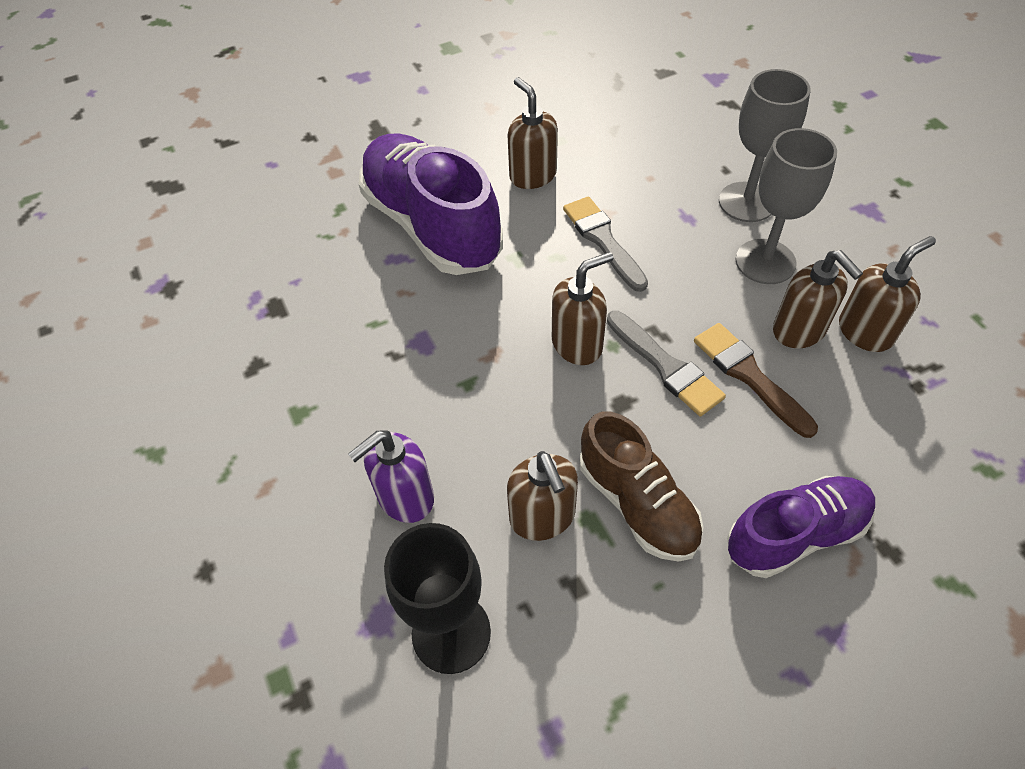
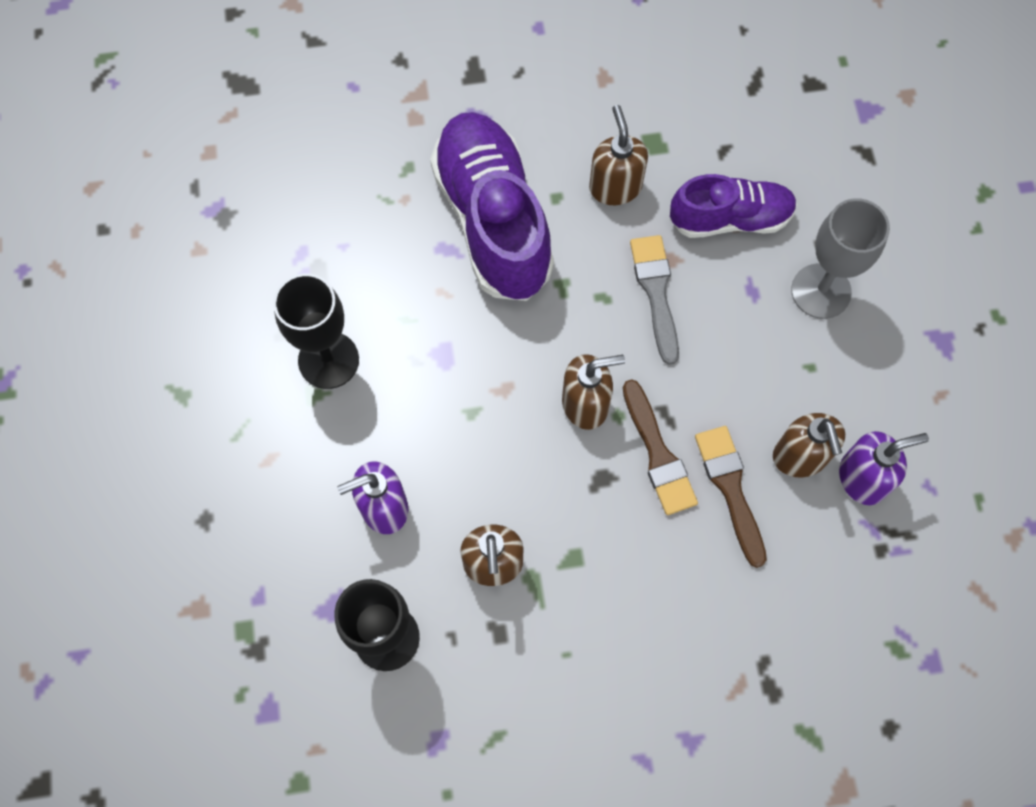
camera: 15 degrees right, 15 degrees up
brown shoe [580,411,703,562] -> none
grey brush [607,311,726,416] -> brown brush [623,379,698,515]
purple shoe [727,476,876,578] -> purple shoe moved to [670,174,797,238]
grey goblet [736,128,837,284] -> none
brown soap dispenser [839,236,936,352] -> purple soap dispenser [839,431,929,505]
none -> black goblet [273,274,359,389]

